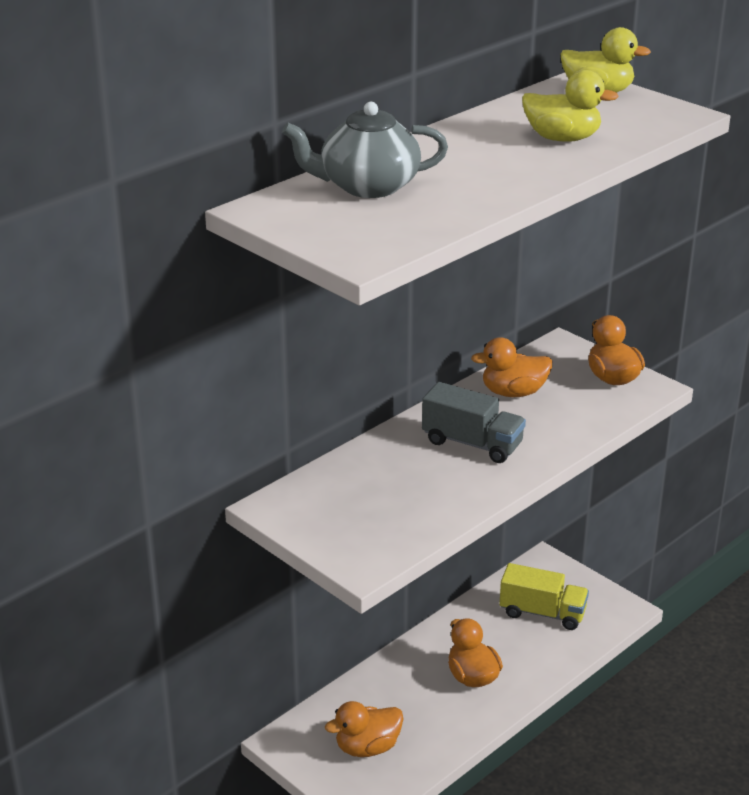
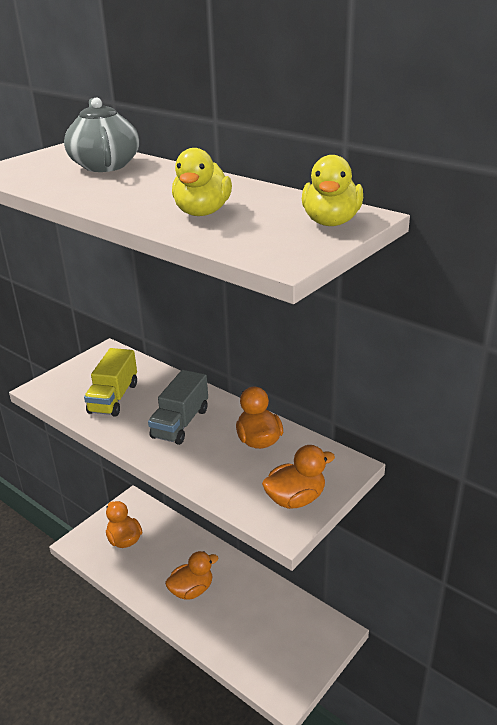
camera: 85 degrees right, 0 degrees up
yellow truck [499,563,589,630] -> yellow truck moved to [84,348,137,416]

